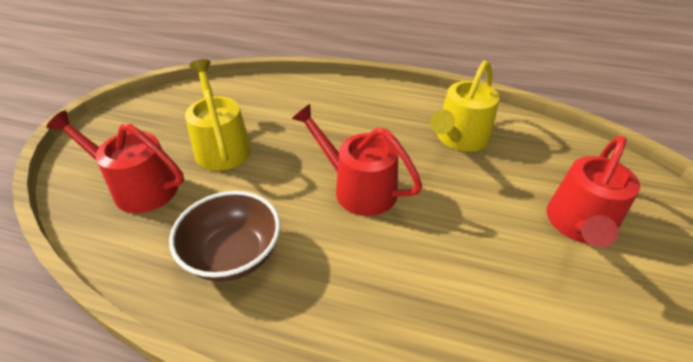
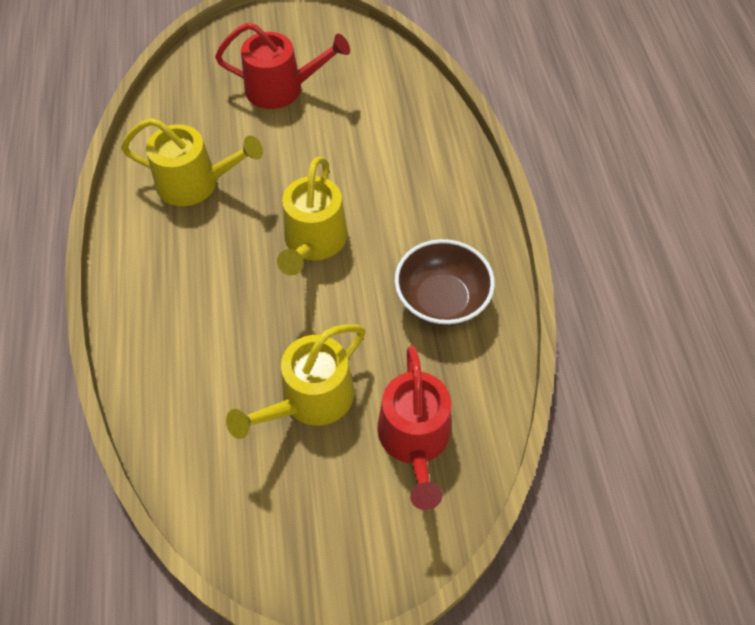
camera: 115 degrees left, 15 degrees up
red watering can [292,104,422,216] -> yellow watering can [277,156,348,276]

